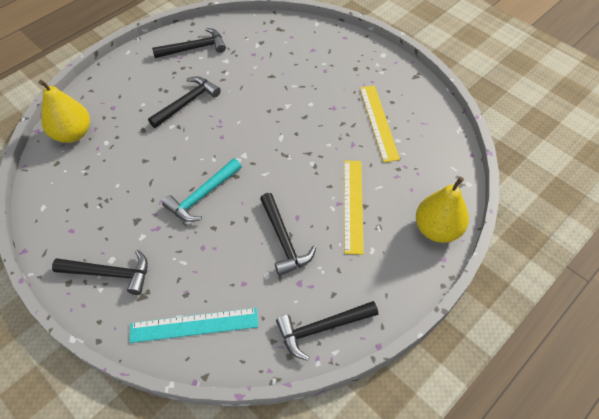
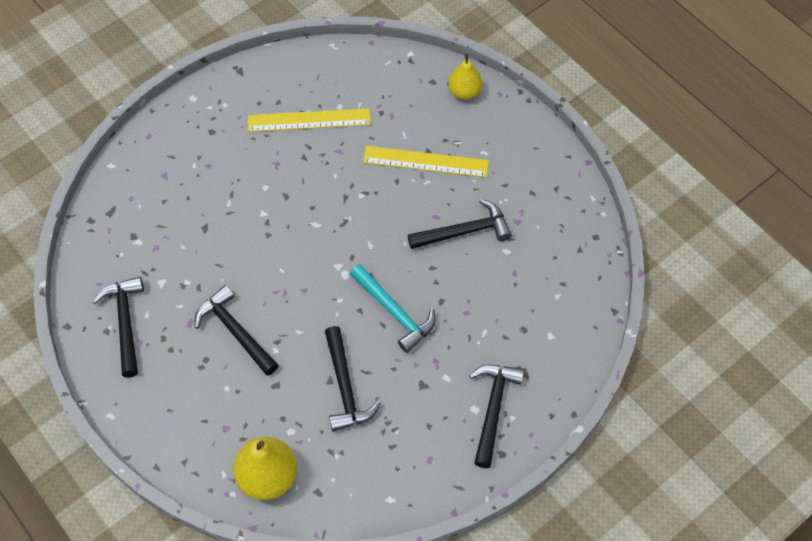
camera: 85 degrees left, 5 degrees up
turquoise ruler [129,308,259,343] -> none
black hammer [276,301,378,361] -> black hammer moved to [325,326,381,432]
yellow pear [416,177,469,243] -> yellow pear [448,54,482,100], size x0.64

